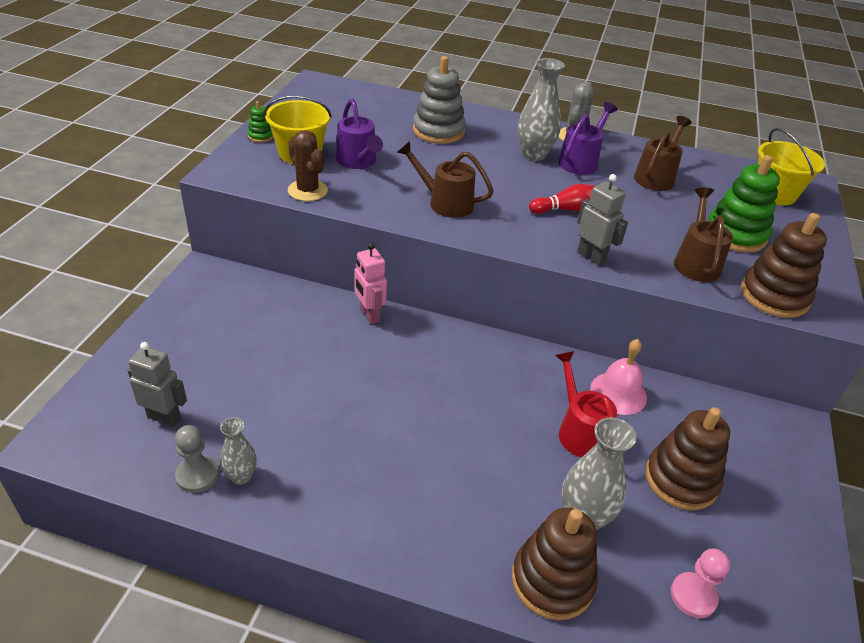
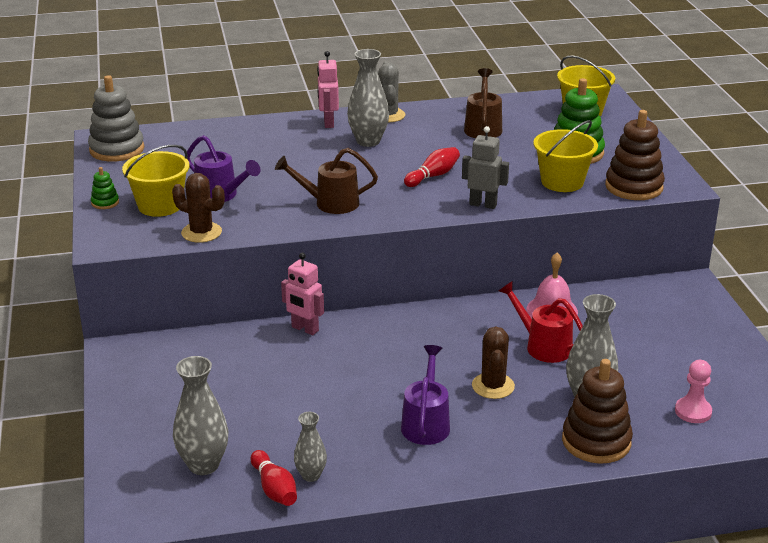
camera: 25 degrees left, 10 degrees down
grey robot [127,342,187,427] -> grey vase [173,356,229,475]
grey pawn [175,425,219,493] -> red bowling pin [250,450,297,506]
grey stacking toy [413,56,466,144] -> grey stacking toy moved to [88,75,144,162]
purple watering can [558,102,618,175] -> purple watering can moved to [401,345,450,445]
brown stacking toy [645,407,730,510] -> none
brown watering can [674,187,733,282] -> yellow bucket [533,120,598,192]
none -> pink robot [317,51,339,128]
none -> brown cactus [472,327,515,399]

